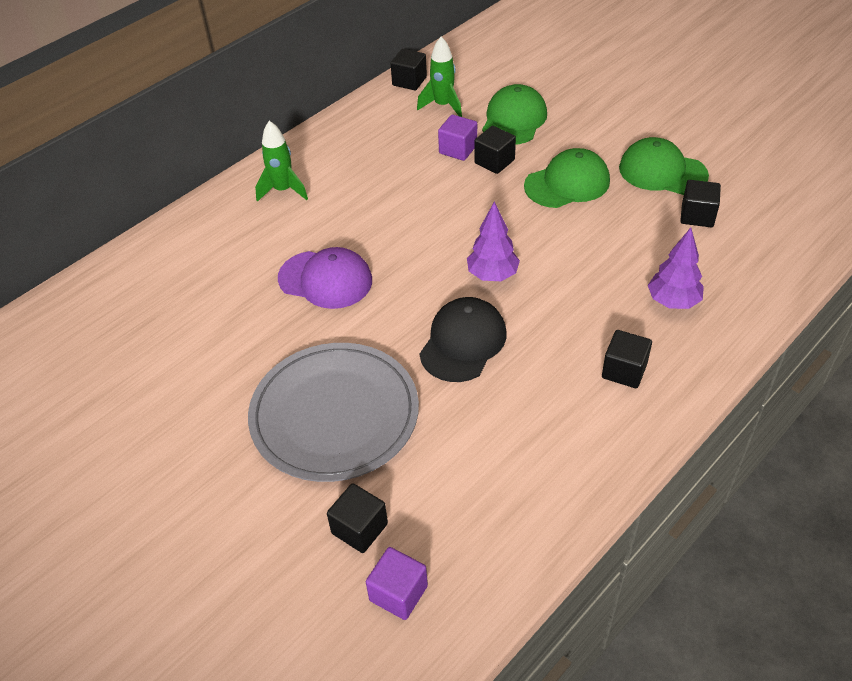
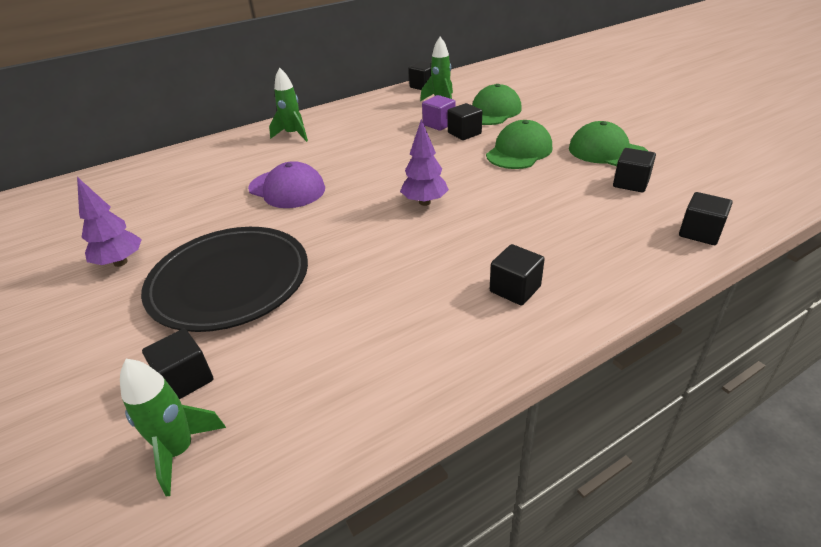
camera: 15 degrees right, 10 degrees down
grey plate [248,343,419,482] -> black plate [141,227,308,332]
purple cube [366,547,428,620] -> green rocket [120,359,226,497]
black cap [420,297,506,382] -> none
green cap [524,148,610,208] -> green cap turned 45 degrees counterclockwise [486,120,552,169]
purple tree [648,228,704,309] -> purple tree moved to [77,177,142,267]
none -> black cube [679,192,733,245]

